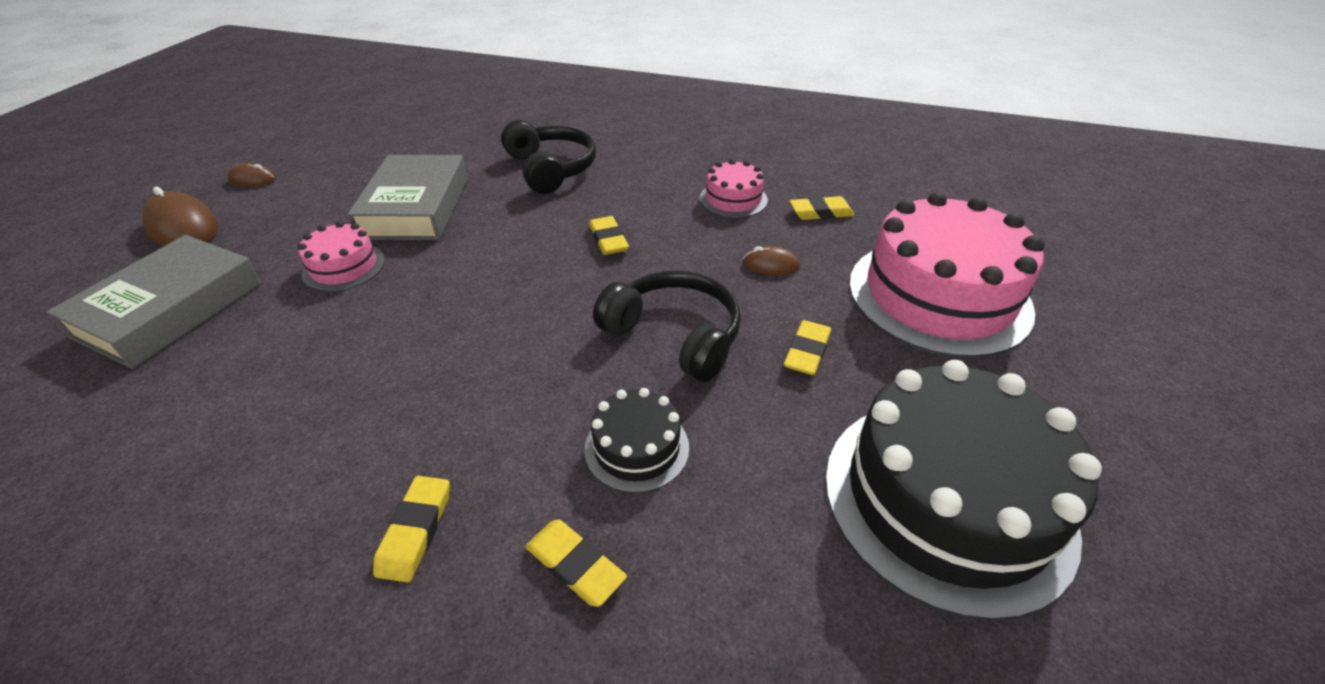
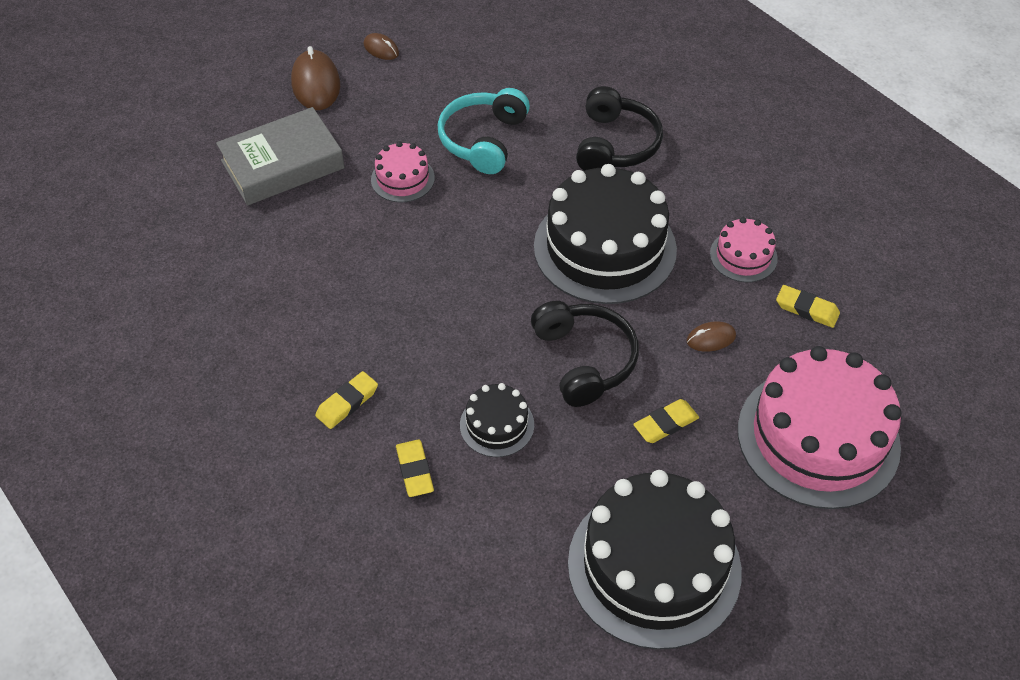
camera: 35 degrees right, 10 degrees up
grey book [347,155,468,240] -> turquoise headphones [438,88,530,174]
yellow eraser [589,216,629,255] -> black cake [534,164,677,304]
brown mouse [743,246,800,276] -> brown mouse turned 60 degrees counterclockwise [686,321,736,352]

